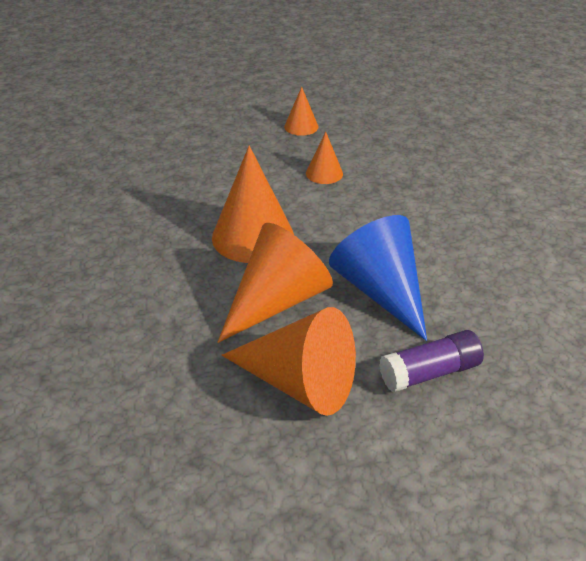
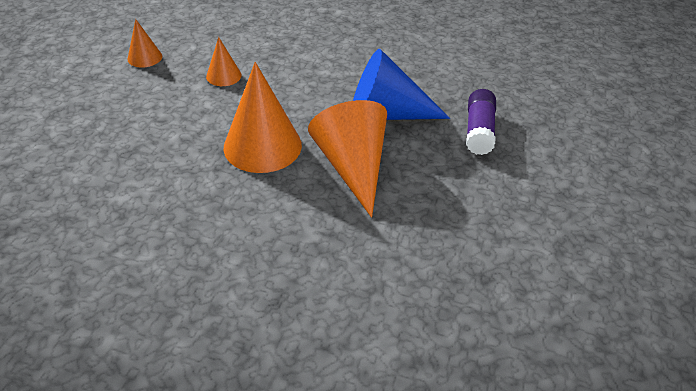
camera: 60 degrees left, 5 degrees up
orange cone [222,307,356,416] -> none

